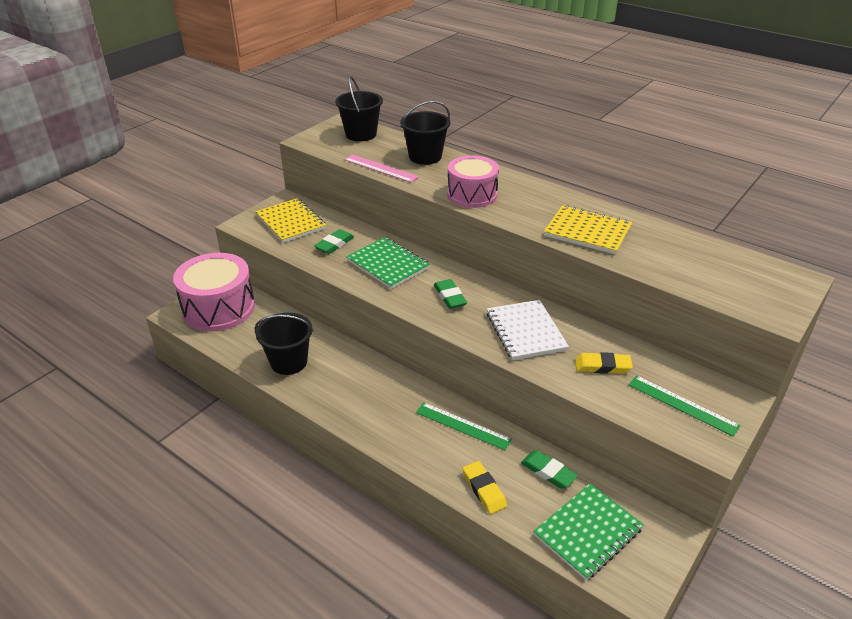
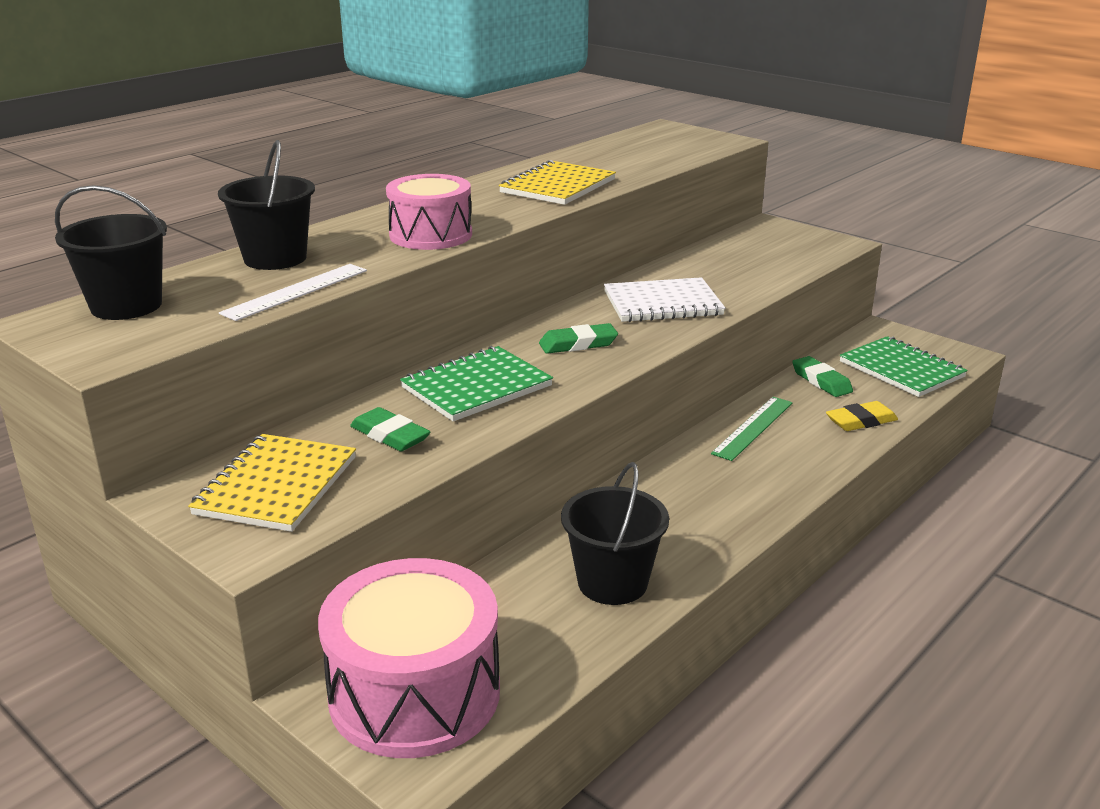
camera: 85 degrees left, 10 degrees down
yellow notebook [255,198,326,243] -> yellow notebook turned 45 degrees counterclockwise [188,434,356,532]
pink ruler [344,154,419,182] -> white ruler [219,264,367,321]
green eraser [521,450,578,489] -> green eraser turned 75 degrees counterclockwise [792,356,853,397]
yellow eraser [575,352,633,374] -> none
green ruler [629,375,741,437] -> none

